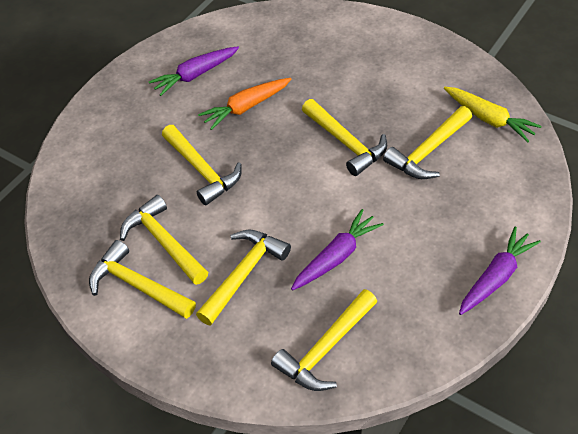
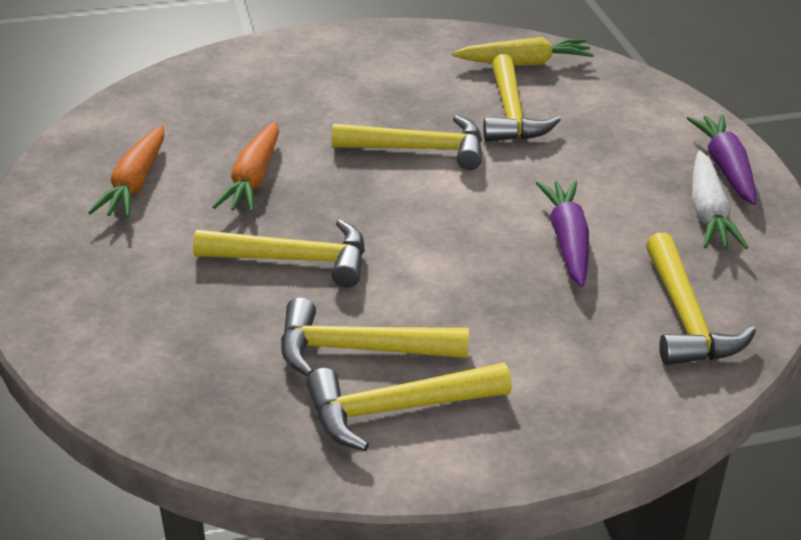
camera: 50 degrees left, 15 degrees down
purple carrot [149,46,239,96] -> orange carrot [88,125,164,218]
yellow hammer [196,229,291,326] -> none
none -> white carrot [692,151,749,249]

